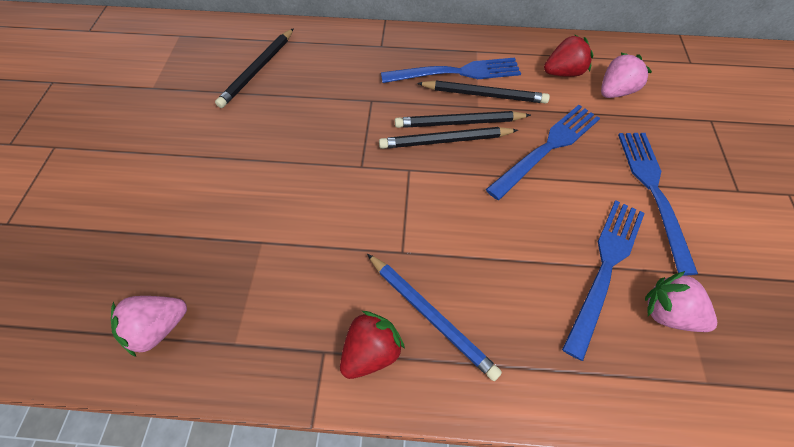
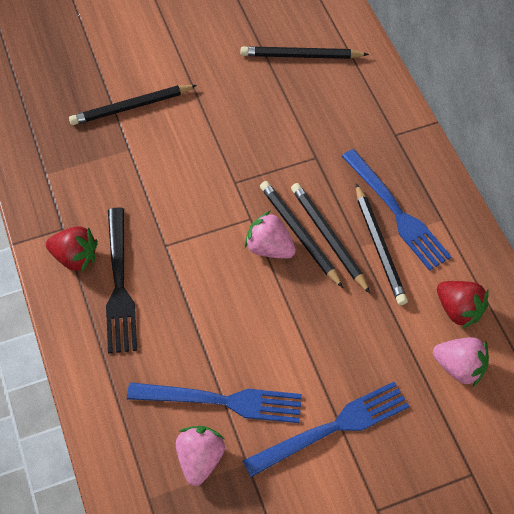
camera: 65 degrees right, 0 degrees up
pink strawberry [111,296,187,357] -> pink strawberry moved to [245,211,296,258]
blue pencil [367,254,502,381] -> black fork [106,207,137,354]
blue fork [486,105,600,200] -> none
none -> black pencil [69,85,197,125]

